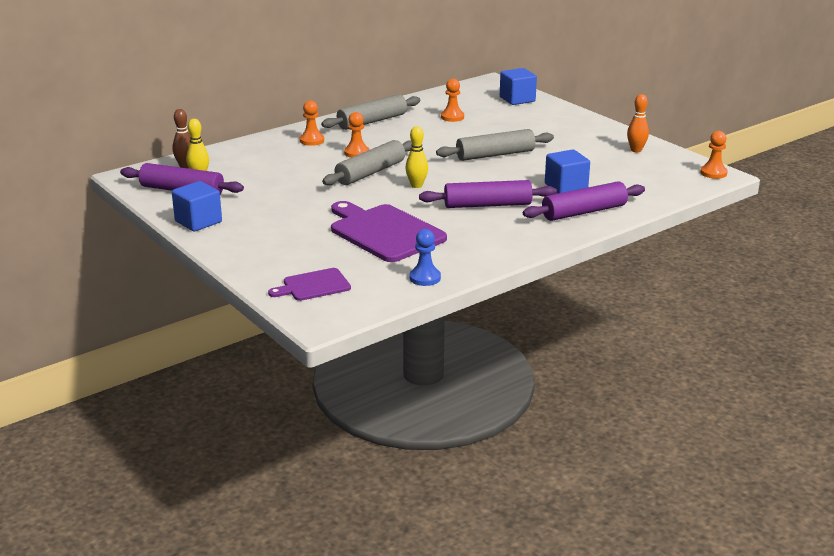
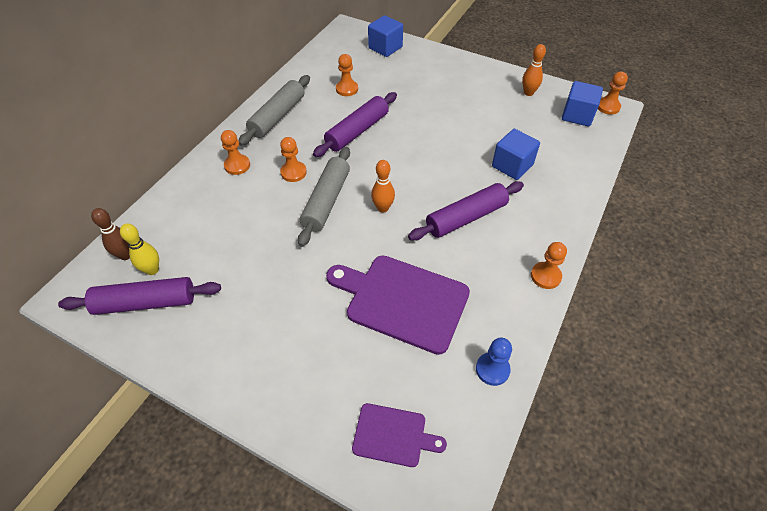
camera: 25 degrees left, 25 degrees up
blue cube [172,181,222,231] -> blue cube moved to [562,81,603,126]
purple cutting board [268,268,351,301] -> purple cutting board turned 120 degrees counterclockwise [352,403,447,467]
yellow bowling pin [405,126,428,188] -> orange bowling pin [371,160,395,213]
grey rolling pin [436,129,554,161] -> none
purple rolling pin [523,181,645,221] -> purple rolling pin moved to [313,92,397,157]
none -> orange pawn [531,242,567,289]

